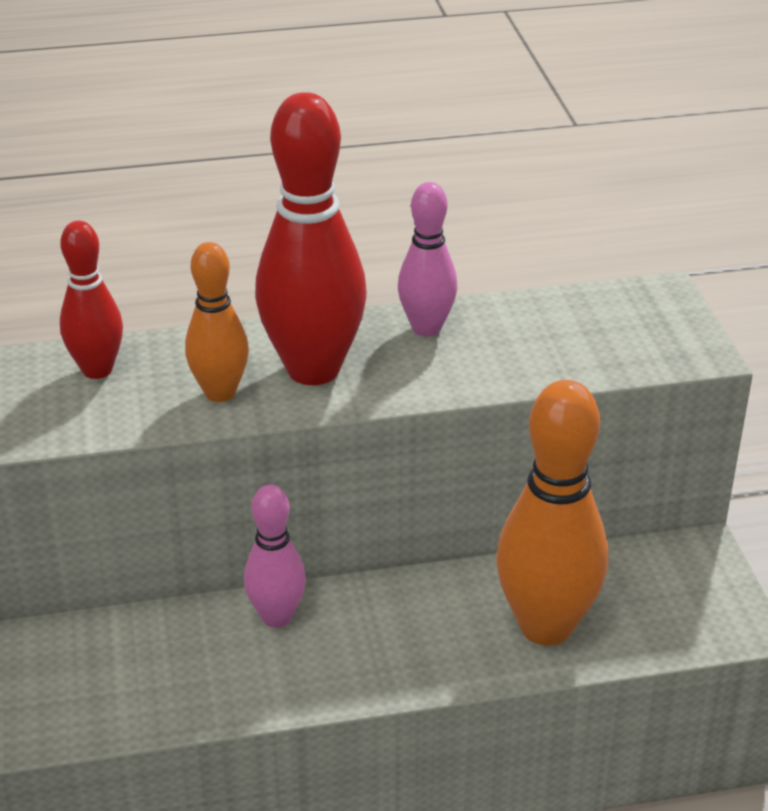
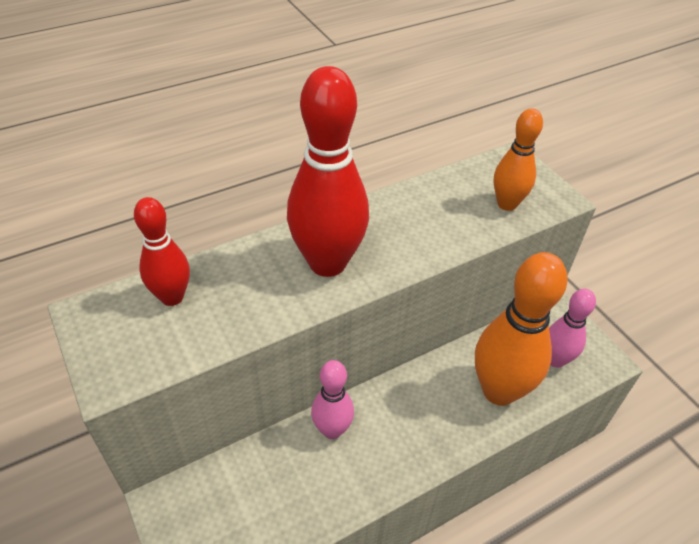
camera: 20 degrees left, 10 degrees up
orange bowling pin [185,242,249,402] -> orange bowling pin moved to [494,108,543,211]
pink bowling pin [398,182,458,337] -> pink bowling pin moved to [549,289,596,368]

